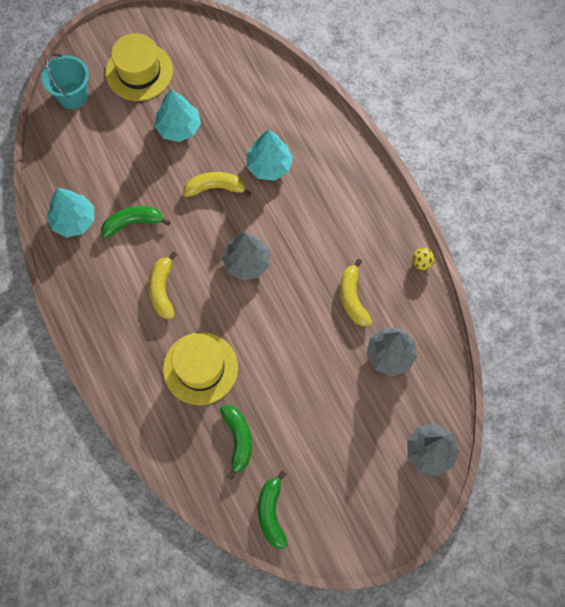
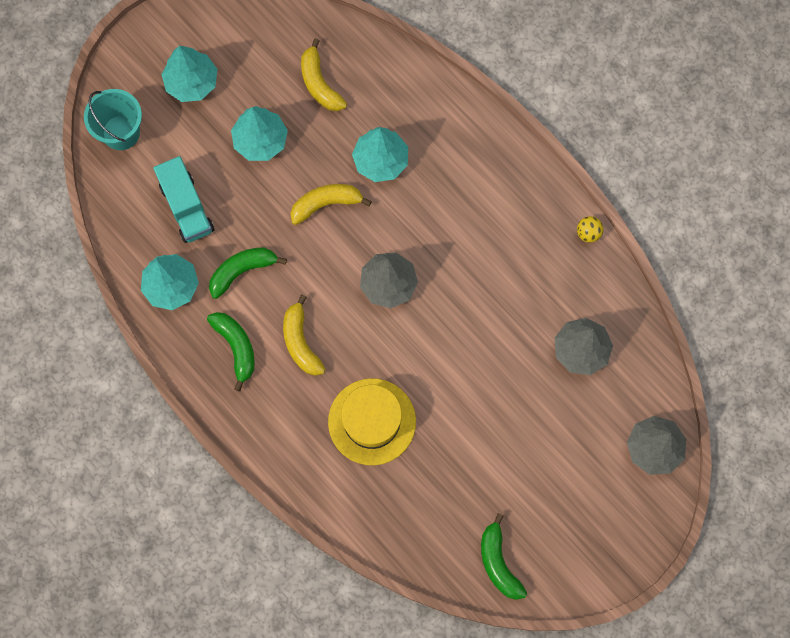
camera: 15 degrees left, 5 degrees up
yellow hat [106,33,173,101] -> turquoise tree [161,46,217,102]
green banana [220,405,252,480] -> green banana moved to [207,312,255,391]
yellow banana [340,259,372,327] -> yellow banana moved to [301,38,347,111]
none -> turquoise truck [153,156,214,243]

